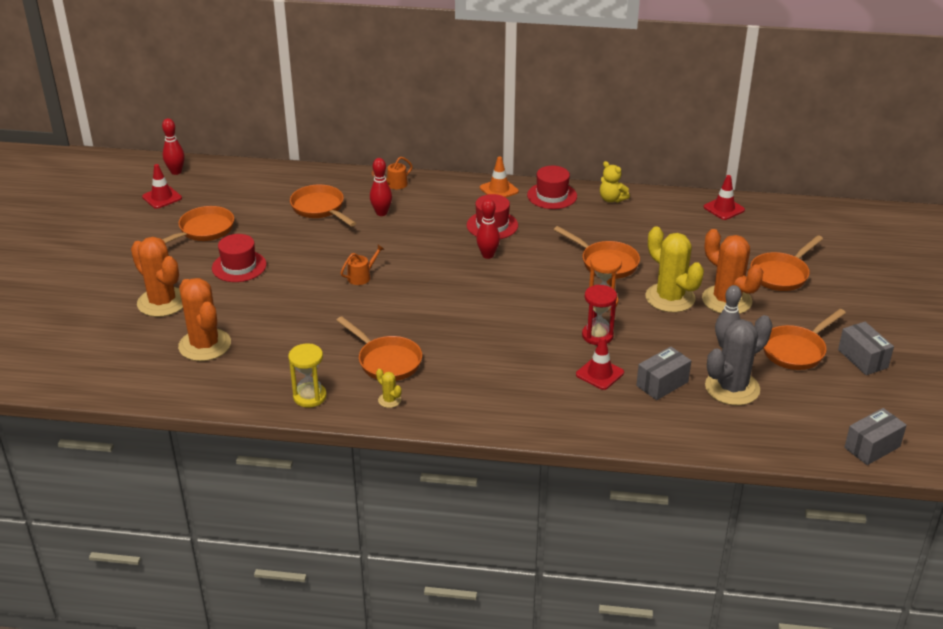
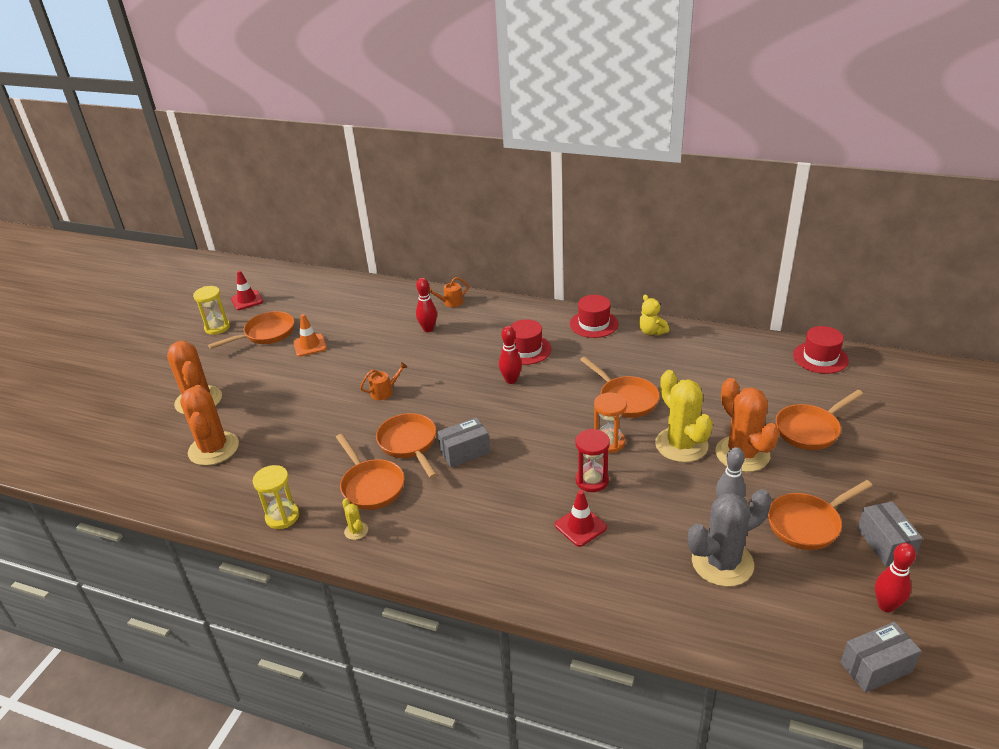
camera: 15 degrees right, 0 degrees up
red bowling pin [162,118,185,175] -> red bowling pin moved to [875,543,916,612]
red hat [212,234,266,282] -> red hat moved to [793,326,849,374]
orange pan [290,185,356,227] -> orange pan moved to [376,413,437,478]
orange traffic cone [480,156,519,197] -> orange traffic cone moved to [293,314,327,357]
grey box [636,346,691,400] -> grey box moved to [438,417,490,467]
red traffic cone [704,175,745,220] -> none
none -> yellow hourglass [193,286,230,335]

